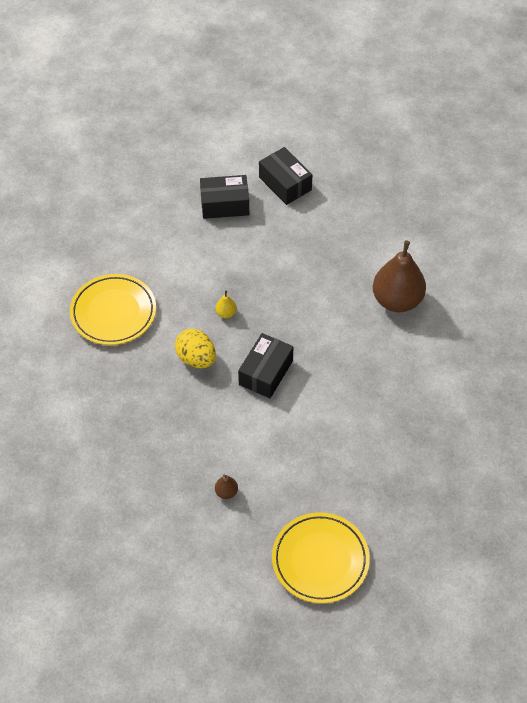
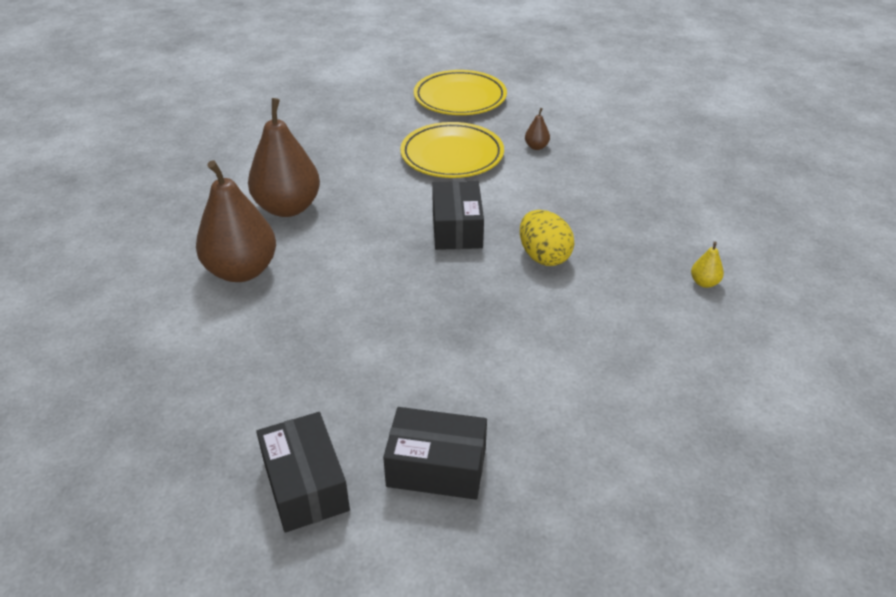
camera: 165 degrees left, 15 degrees down
yellow plate [70,274,156,345] -> yellow plate moved to [400,122,504,178]
yellow pear [215,290,237,318] -> yellow pear moved to [691,241,724,288]
black box [238,333,293,398] -> black box turned 45 degrees counterclockwise [432,181,484,250]
none -> brown pear [248,98,320,217]

